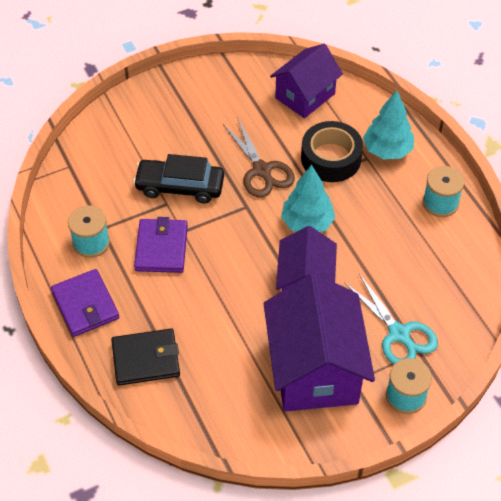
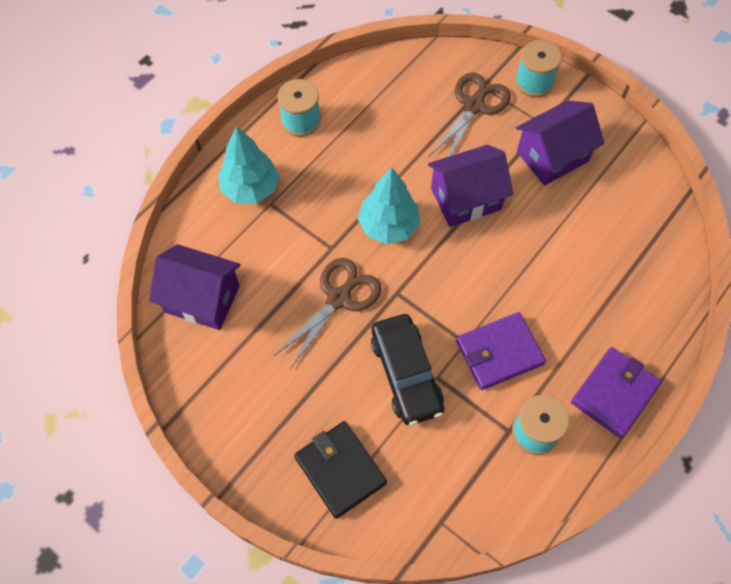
camera: 115 degrees left, 10 degrees up
black wallet [111,329,180,385] -> black wallet moved to [294,421,387,519]
purple house [264,273,375,411] -> purple house [516,101,605,186], size x0.63
black tape [301,121,363,182] -> none
turquoise scissors [345,274,438,364] -> brown scissors [428,72,511,157]

